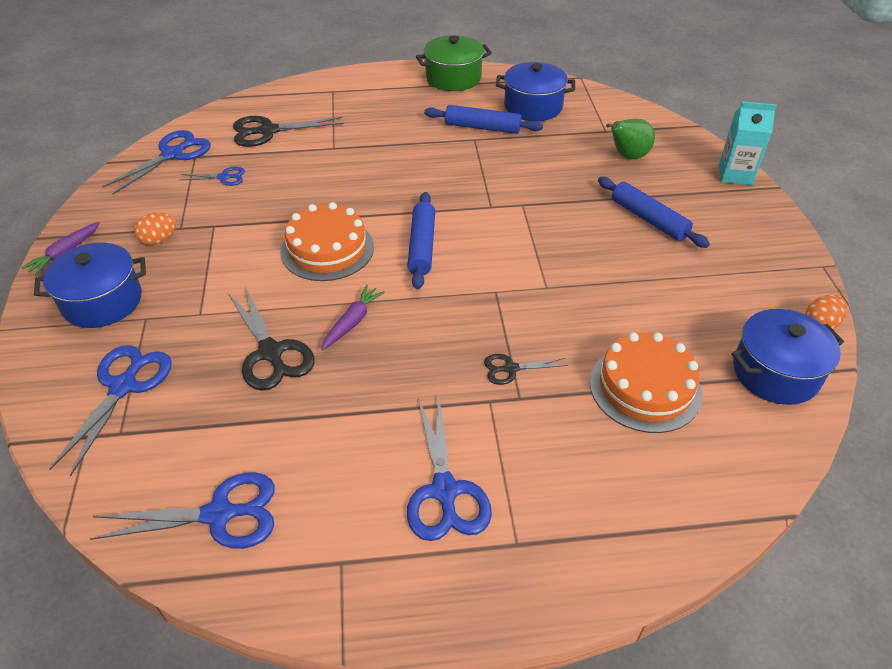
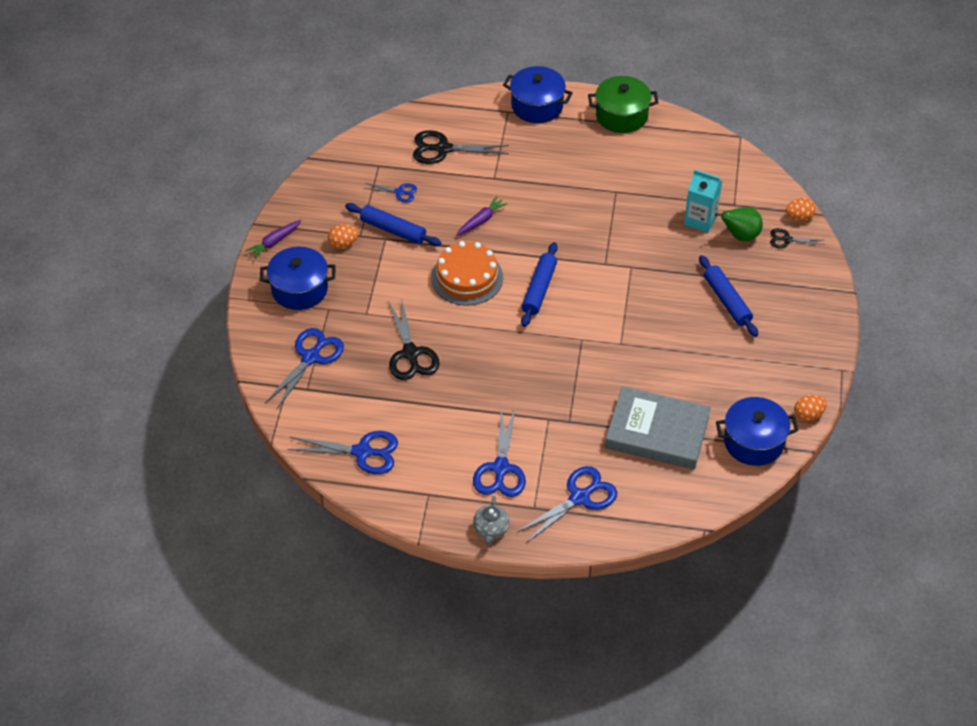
camera: 15 degrees right, 5 degrees up
blue scissors [102,130,211,194] -> blue scissors moved to [517,466,617,543]
purple carrot [321,285,385,350] -> purple carrot moved to [456,196,508,236]
blue rolling pin [424,105,543,134] -> blue rolling pin moved to [345,203,442,246]
black scissors [484,354,568,385] -> black scissors moved to [770,228,825,248]
blue pot [496,62,575,121] -> blue pot moved to [503,66,573,123]
orange cake [590,332,702,433] -> grey book [605,386,711,470]
turquoise carton [719,101,777,185] -> turquoise carton moved to [684,170,722,233]
none -> grey teapot [473,496,509,545]
none -> orange egg [786,198,816,221]

